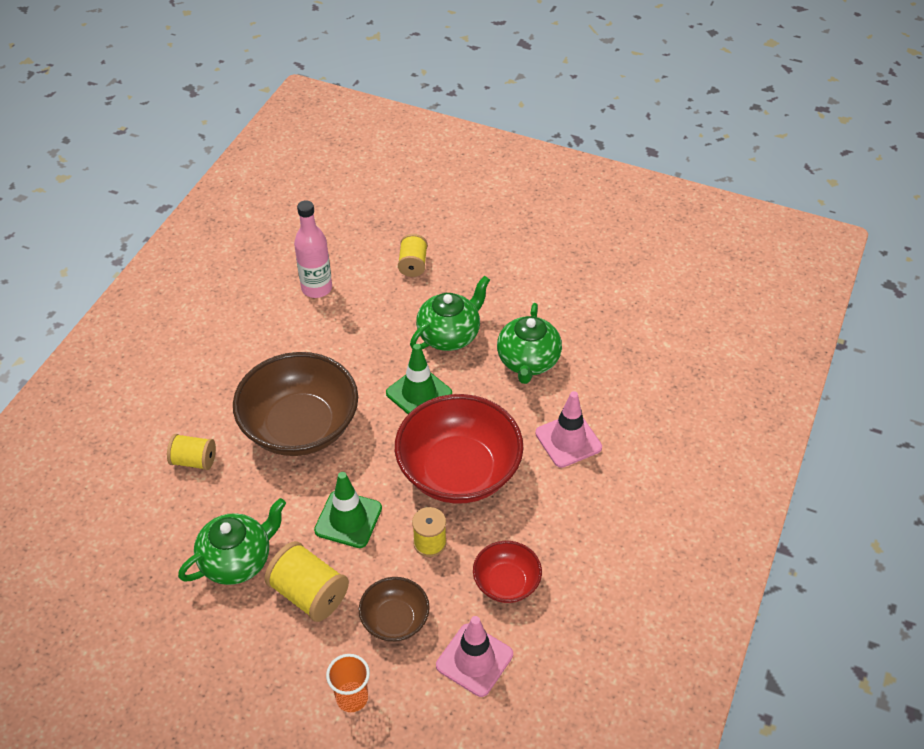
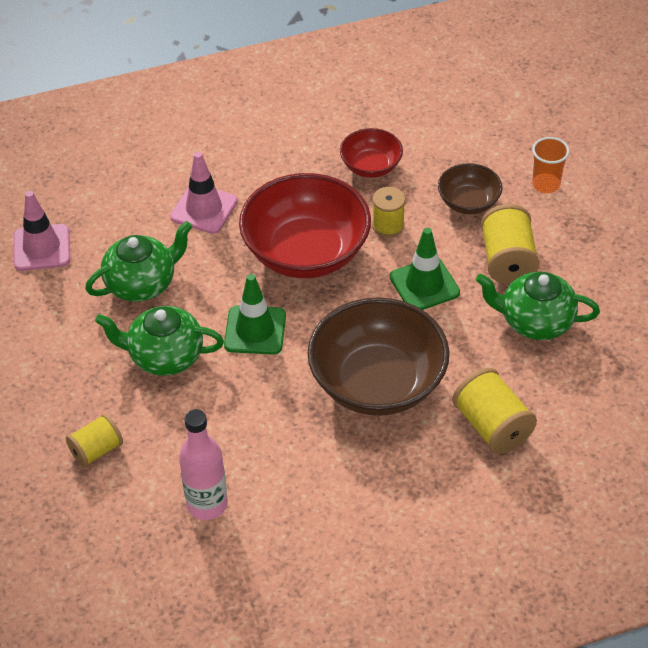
camera: 130 degrees left, 0 degrees up
yellow spool [167,434,216,470] -> yellow spool [452,367,537,454], size x1.53
pink traffic cone [436,616,513,697] -> pink traffic cone moved to [14,191,70,271]

